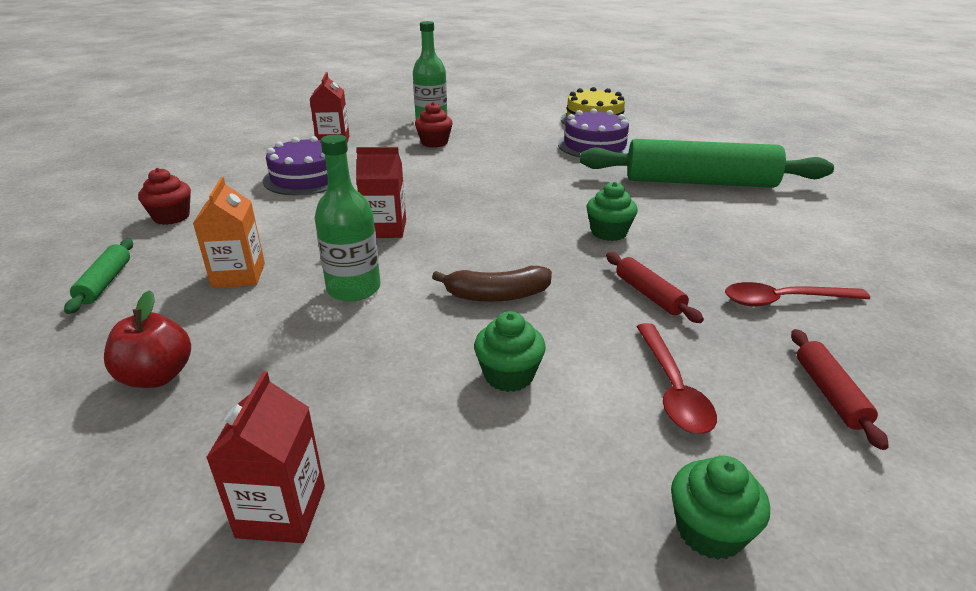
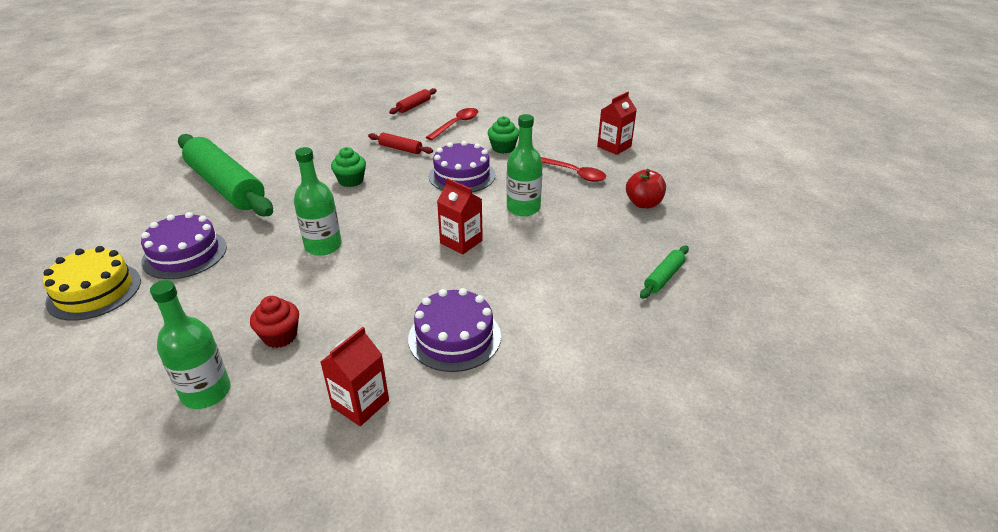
camera: 140 degrees left, 5 degrees up
red cupcake [138,168,191,225] -> none
orange carton [193,177,265,288] -> none
brown banana [432,266,552,302] -> purple cake [429,141,495,192]
red rolling pin [606,252,704,323] -> red rolling pin turned 75 degrees counterclockwise [368,133,433,154]
green cupcake [671,456,770,560] -> none
red spoon [725,282,870,307] -> red spoon moved to [541,157,606,182]
none -> green bottle [294,147,342,256]

